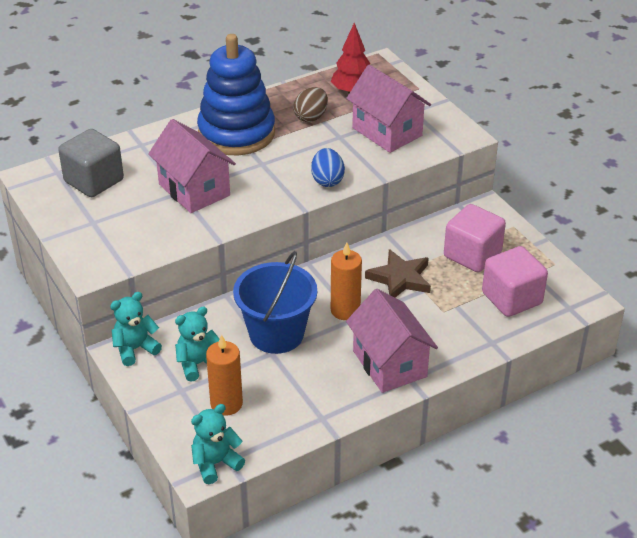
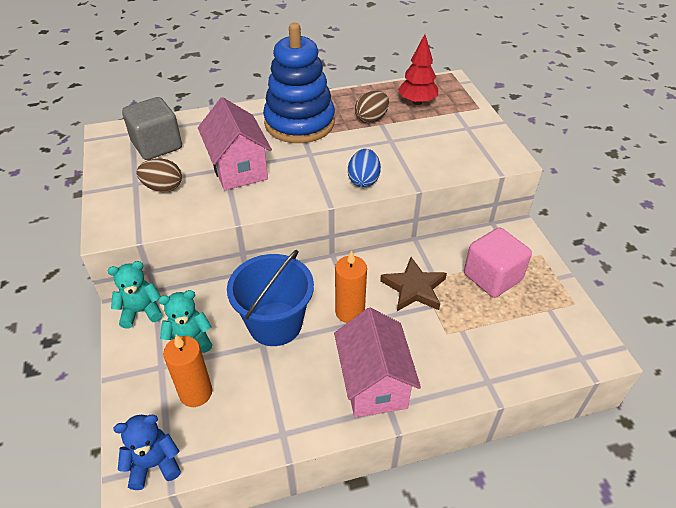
camera: 15 degrees right, 5 degrees up
turquoise teddy bear [191,404,245,484] -> blue teddy bear [113,415,181,490]
pink house [346,65,431,153] -> none
pink cube [482,246,548,317] -> none
none -> brown egg [136,158,182,192]

